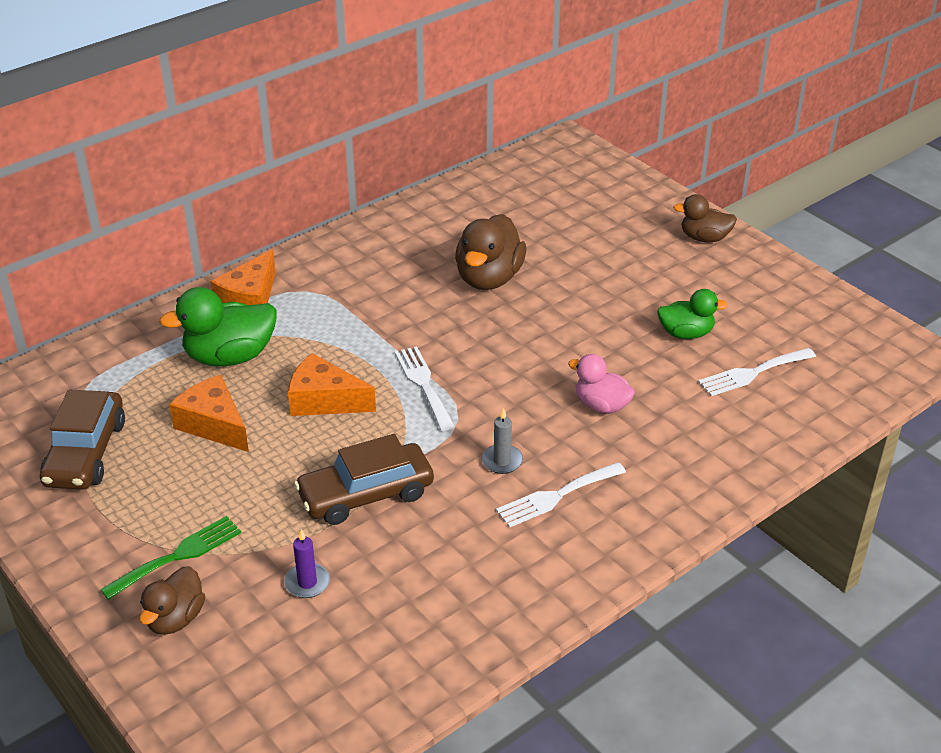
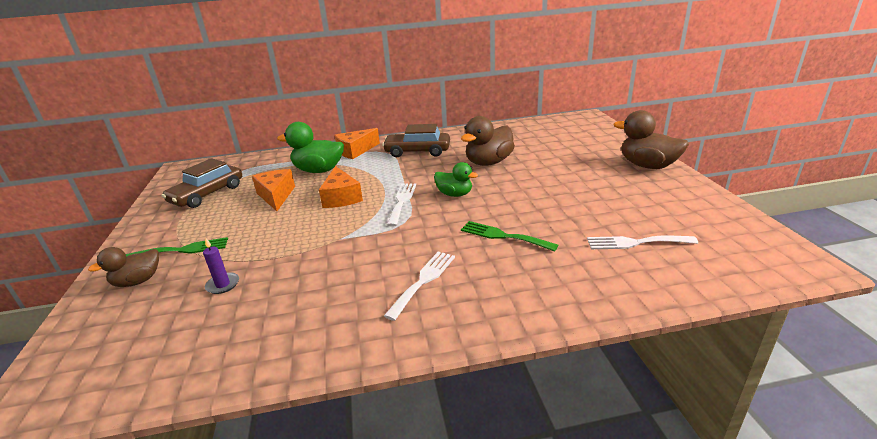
camera: 30 degrees right, 10 degrees down
orange cheese [288,353,376,416] -> orange cheese turned 150 degrees counterclockwise [319,166,363,208]
brown car [294,434,434,525] -> brown car moved to [382,124,450,157]
grey candle [482,408,523,474] -> none
white fork [496,462,626,528] -> white fork turned 120 degrees clockwise [384,252,455,321]
pink duck [568,354,635,414] -> green fork [461,221,558,252]
green duck [657,289,728,339] -> green duck moved to [434,162,478,197]
brown duck [673,194,737,242] -> brown duck [614,110,689,169], size x1.61

